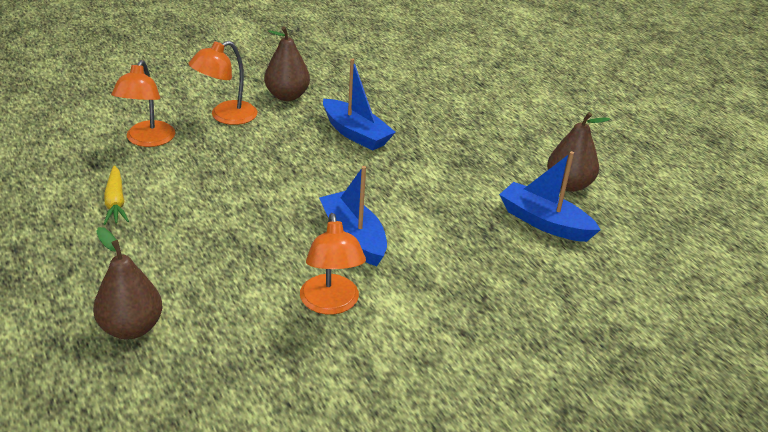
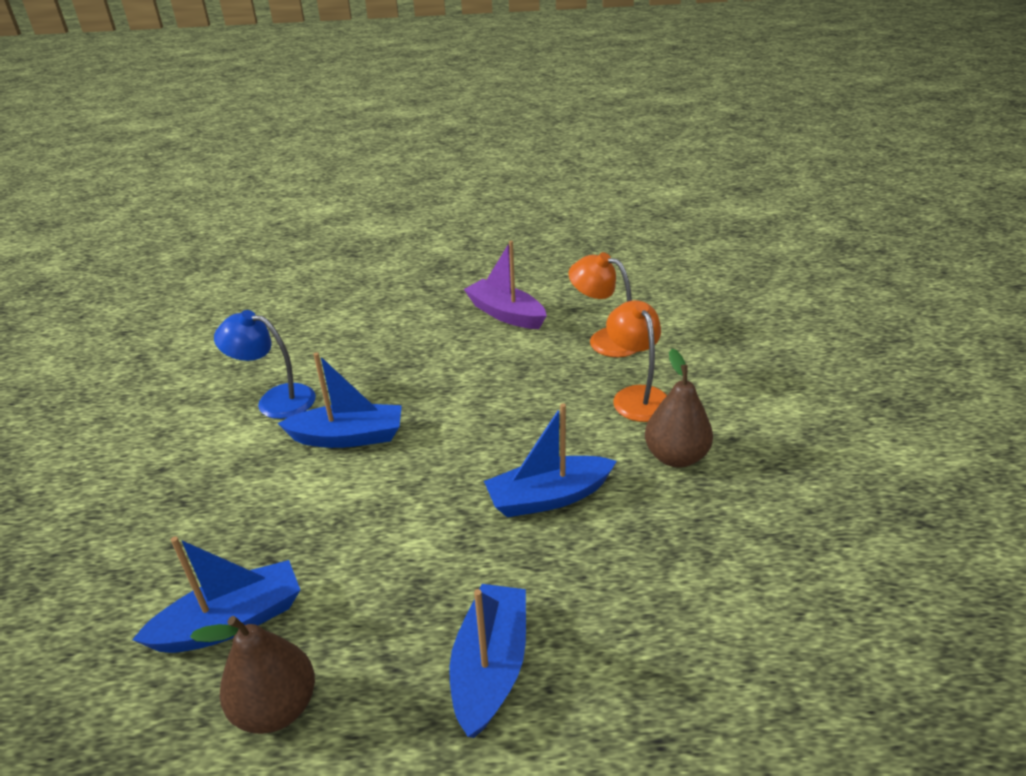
camera: 120 degrees right, 0 degrees up
brown pear [93,227,162,339] -> none
yellow carrot [104,165,129,225] -> purple boat [464,241,547,329]
orange lamp [300,213,366,315] -> blue lamp [214,310,316,419]
none -> blue boat [450,584,526,738]

